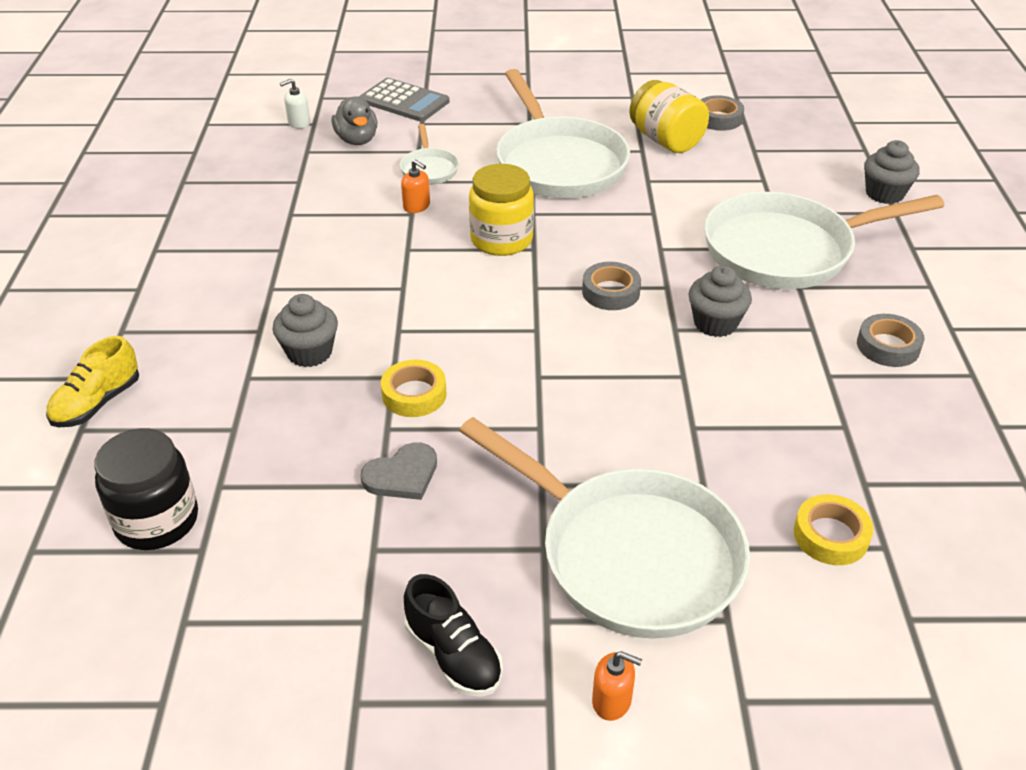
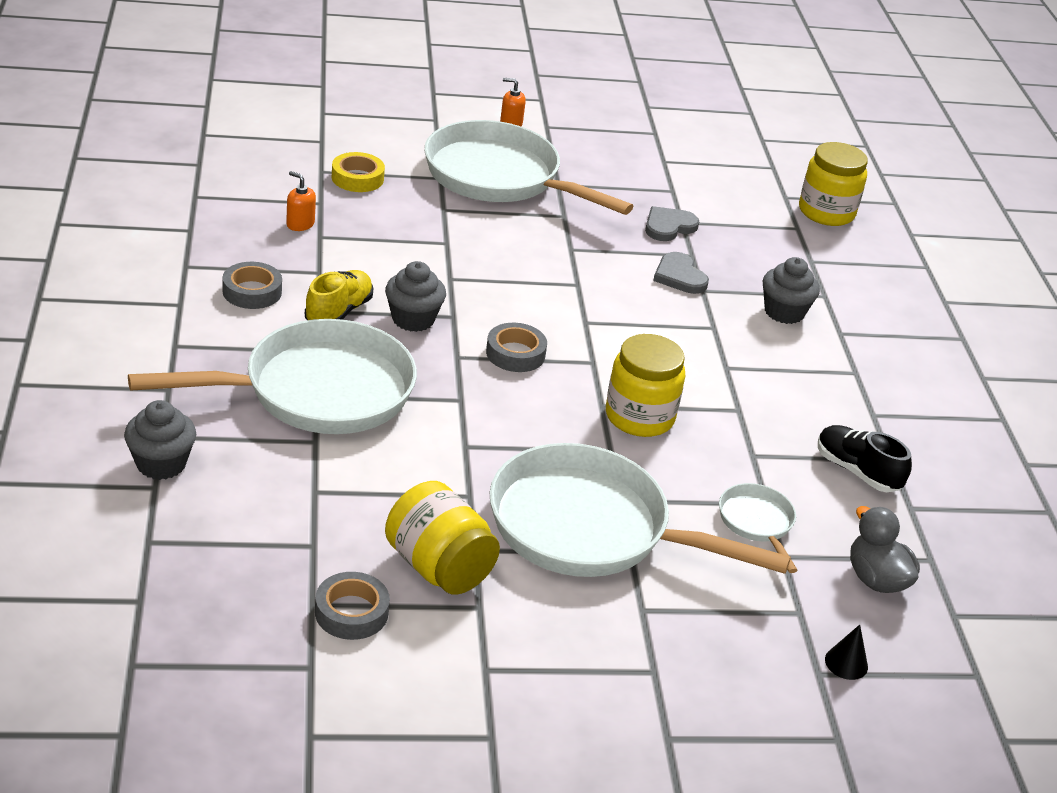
camera: 170 degrees right, 5 degrees down
yellow shoe [46,336,139,427] -> yellow shoe moved to [305,270,373,320]
black jar [94,429,198,550] -> yellow jar [799,142,868,226]
white soap dispenser [280,79,310,129] -> none
grey calculator [359,78,450,122] -> black cone [825,625,868,680]
yellow tape [381,360,446,417] -> grey heart [653,252,709,294]
orange soap dispenser [401,160,430,213] -> orange soap dispenser moved to [286,171,316,231]
black shoe [404,574,503,697] -> black shoe moved to [818,425,912,492]
white pan [496,69,630,198] -> white pan turned 45 degrees counterclockwise [489,443,791,577]

